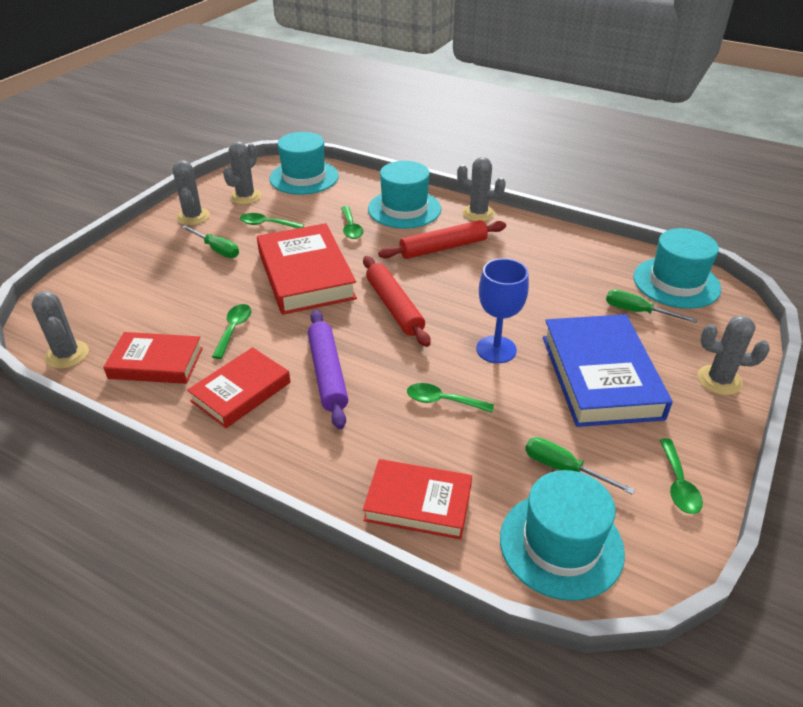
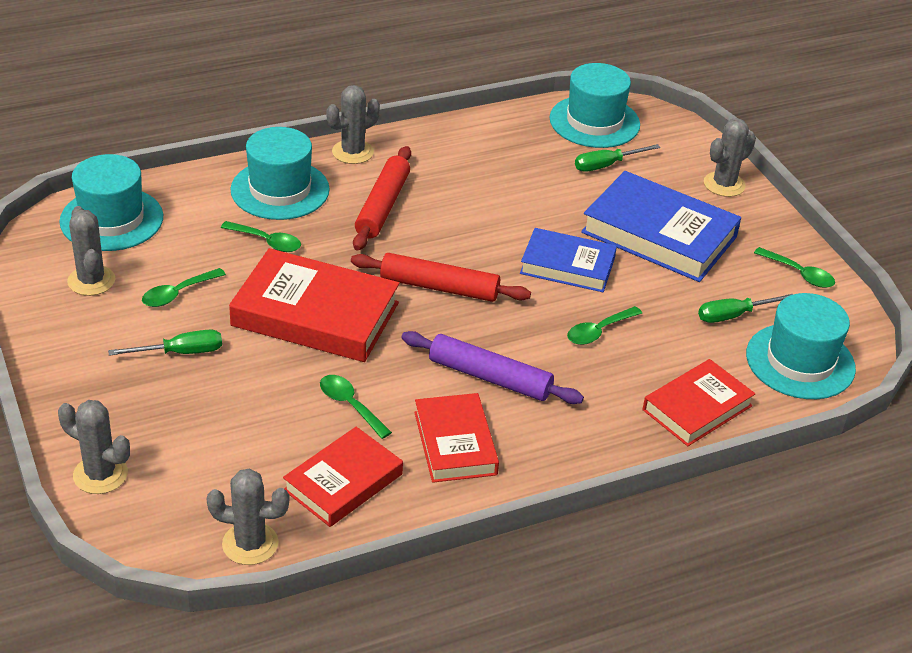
camera: 55 degrees left, 0 degrees up
grey cactus [173,160,210,225] -> grey cactus moved to [58,400,130,494]
blue goblet [476,258,529,363] -> blue book [520,228,617,292]

